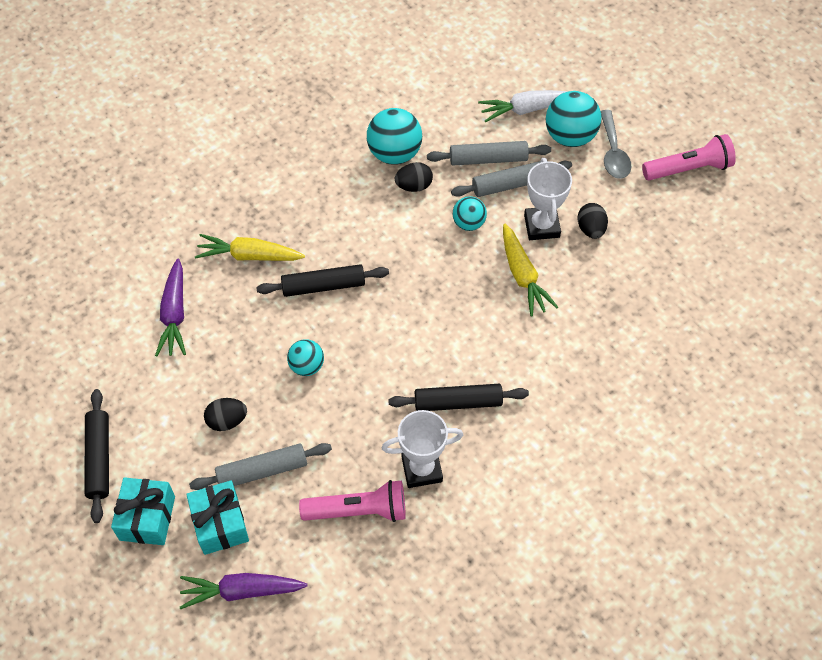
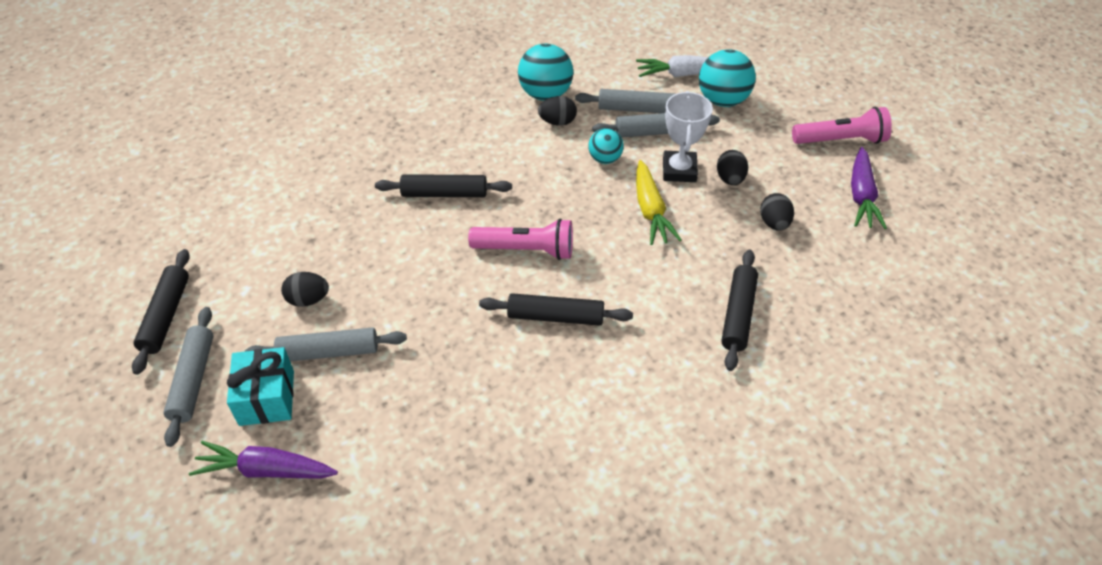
camera: 10 degrees right, 10 degrees down
turquoise gift [111,477,175,545] -> grey rolling pin [163,307,213,447]
purple carrot [155,258,186,356] -> purple carrot moved to [851,147,887,229]
yellow carrot [195,234,305,261] -> none
turquoise ball [287,339,324,376] -> none
pink flashlight [299,480,406,522] -> pink flashlight moved to [468,219,573,260]
white trophy [382,410,463,488] -> none
grey spoon [601,110,631,179] -> none
none -> black rolling pin [721,250,758,371]
none -> black egg [760,193,794,231]

